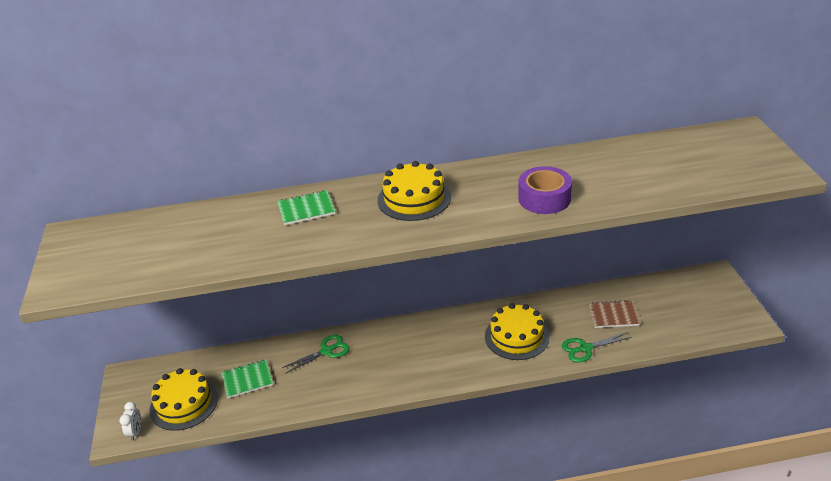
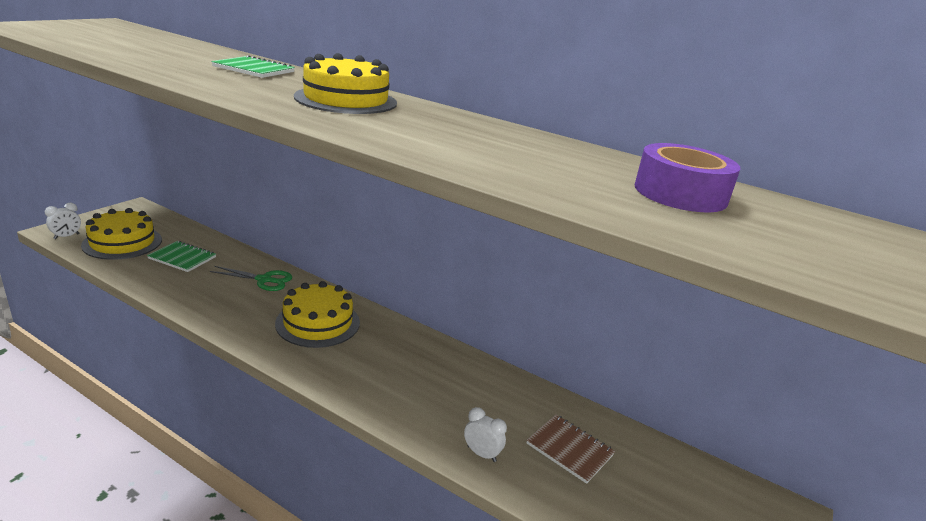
camera: 35 degrees right, 10 degrees down
yellow cake [485,303,550,360] -> yellow cake moved to [275,281,360,348]
purple tape [518,166,572,214] -> purple tape moved to [635,143,740,212]
green scissors [562,332,632,363] -> white clock [464,407,507,462]

